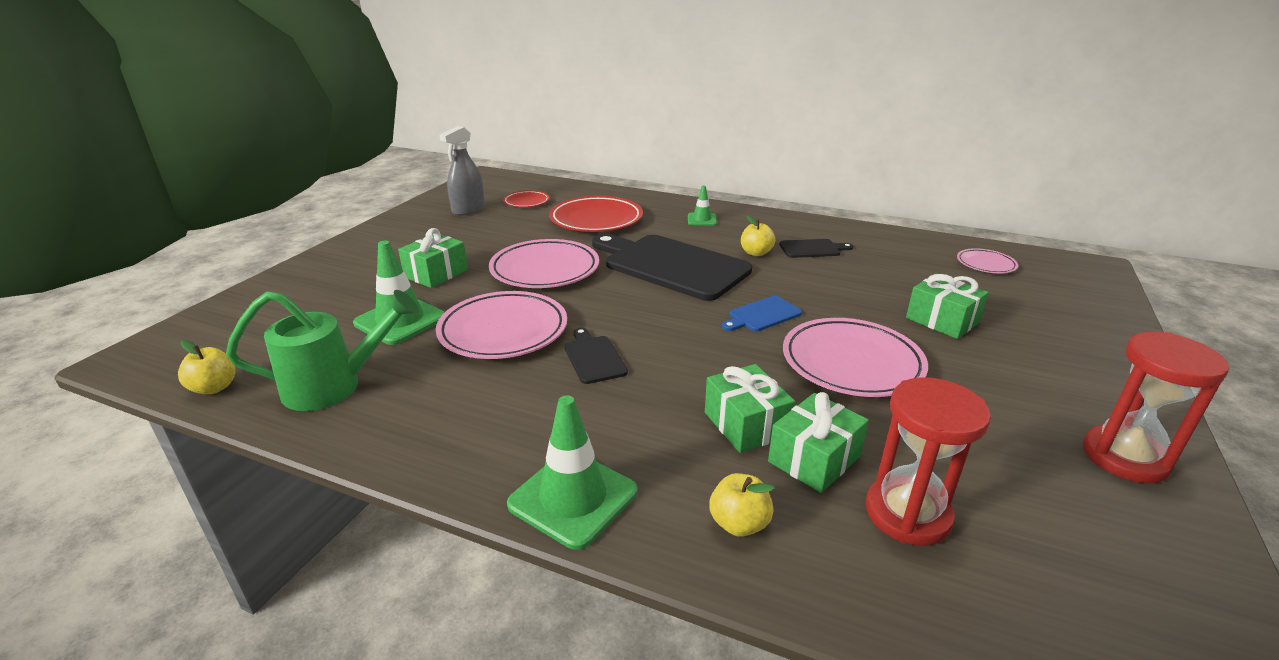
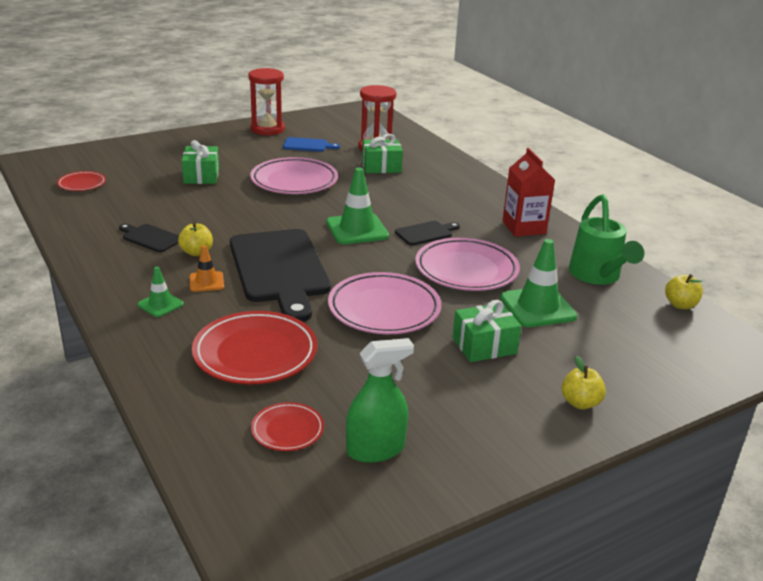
camera: 145 degrees left, 0 degrees up
green watering can [226,290,419,411] -> green watering can turned 120 degrees counterclockwise [569,194,644,285]
grey spray bottle [439,126,485,216] -> green spray bottle [346,338,414,463]
green traffic cone [507,395,637,550] -> green traffic cone moved to [326,167,389,244]
black cutting board [565,328,628,384] -> black cutting board turned 135 degrees counterclockwise [395,221,460,245]
green gift [705,364,795,453] -> none
yellow apple [709,473,775,537] -> yellow apple moved to [561,355,606,409]
blue cutting board [722,296,802,331] -> blue cutting board moved to [283,137,340,152]
pink plate [957,248,1018,273] -> red plate [57,171,106,191]
none -> orange traffic cone [189,245,224,292]
none -> red carton [502,148,555,237]

